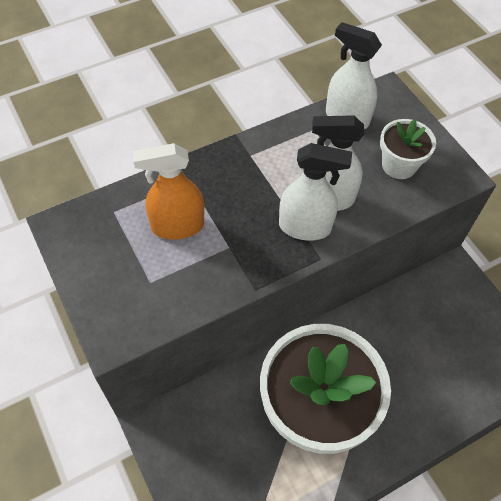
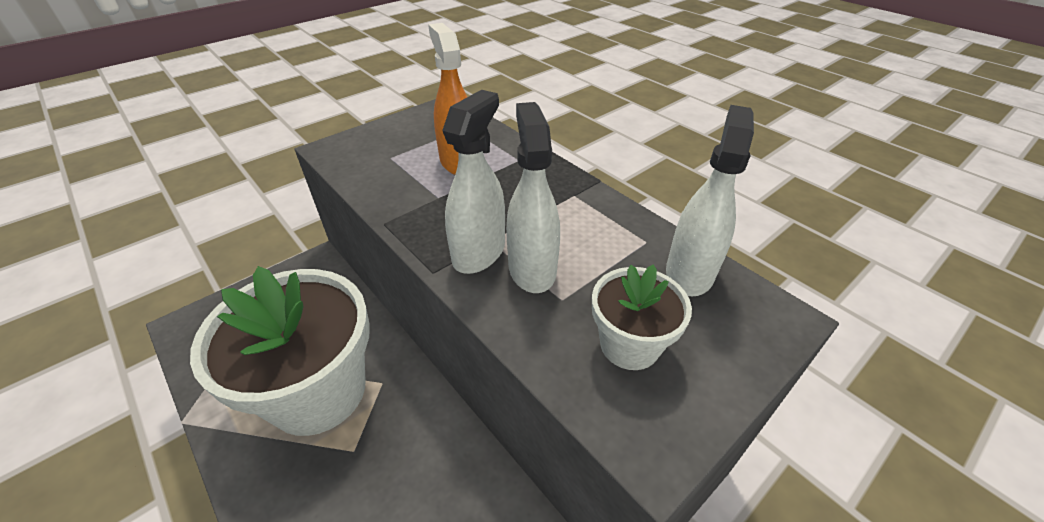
camera: 80 degrees right, 15 degrees down
white spray bottle [279,143,352,241] -> white spray bottle turned 150 degrees counterclockwise [442,90,505,274]

